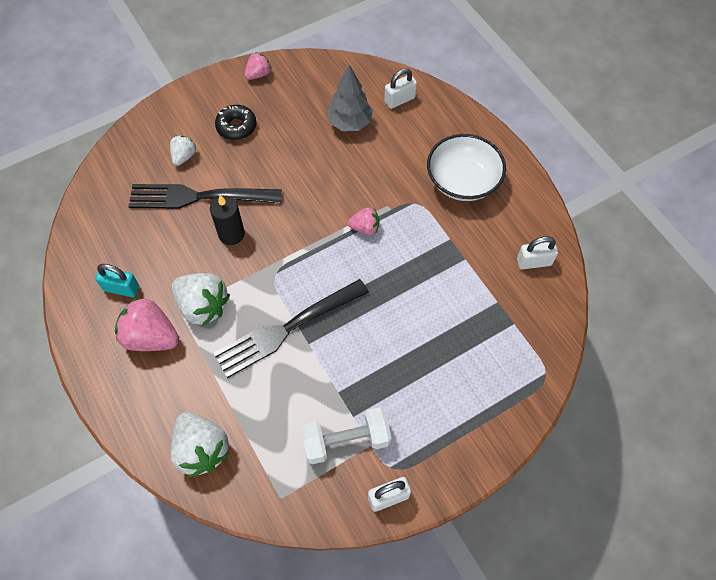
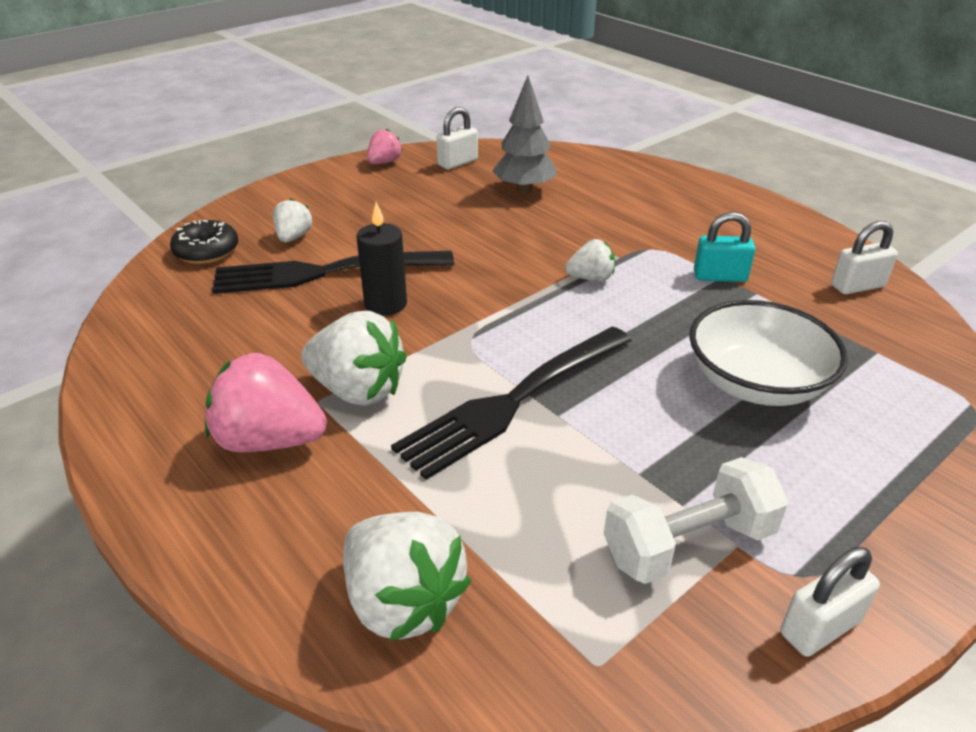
camera: 10 degrees left, 25 degrees down
turquoise padlock [95,264,139,297] -> turquoise padlock moved to [694,212,755,282]
black donut [215,105,257,140] -> black donut moved to [170,220,238,264]
pink strawberry [348,207,379,235] -> white strawberry [565,239,615,281]
white padlock [384,68,417,109] -> white padlock moved to [436,107,478,169]
white bowl [427,134,506,201] -> white bowl moved to [689,300,848,406]

